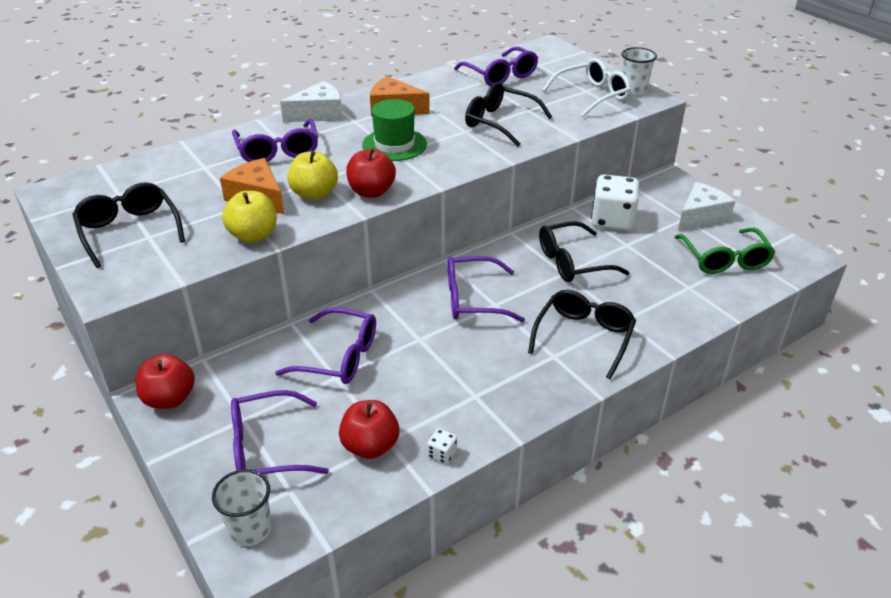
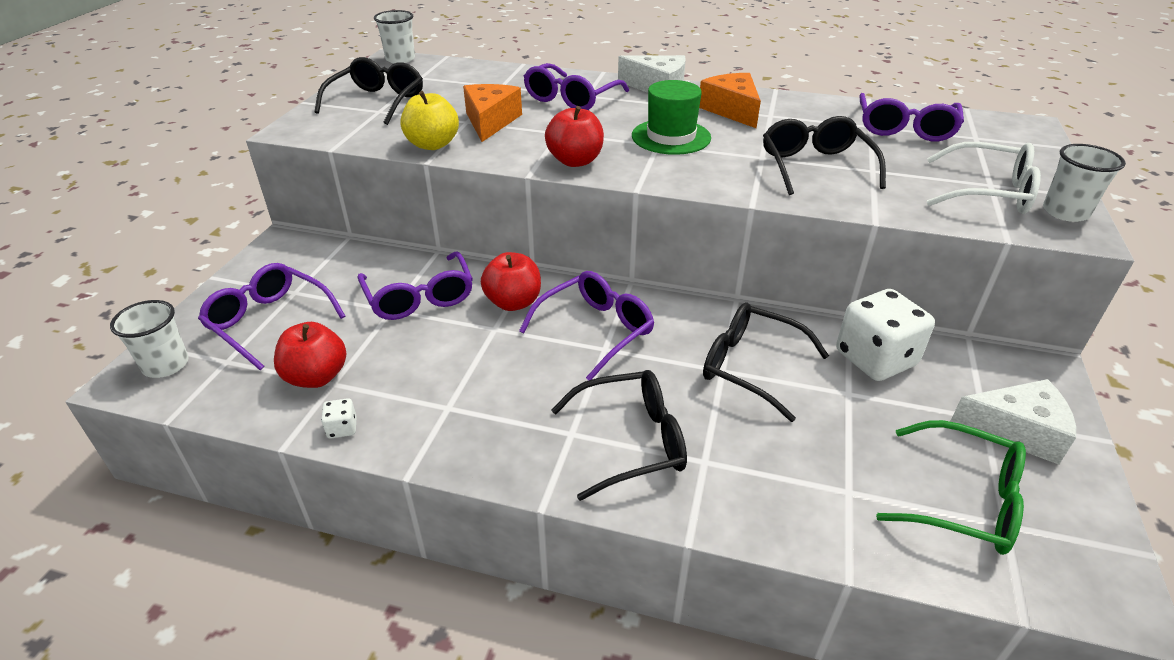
camera: 50 degrees right, 0 degrees up
red apple [135,354,195,409] -> red apple moved to [481,252,541,311]
yellow apple [287,151,338,200] -> none
purple glasses [448,256,525,322] -> purple glasses turned 90 degrees clockwise [519,271,654,381]
green glasses [674,228,775,274] -> green glasses turned 105 degrees counterclockwise [876,420,1026,555]
none -> white cup [374,10,415,63]

